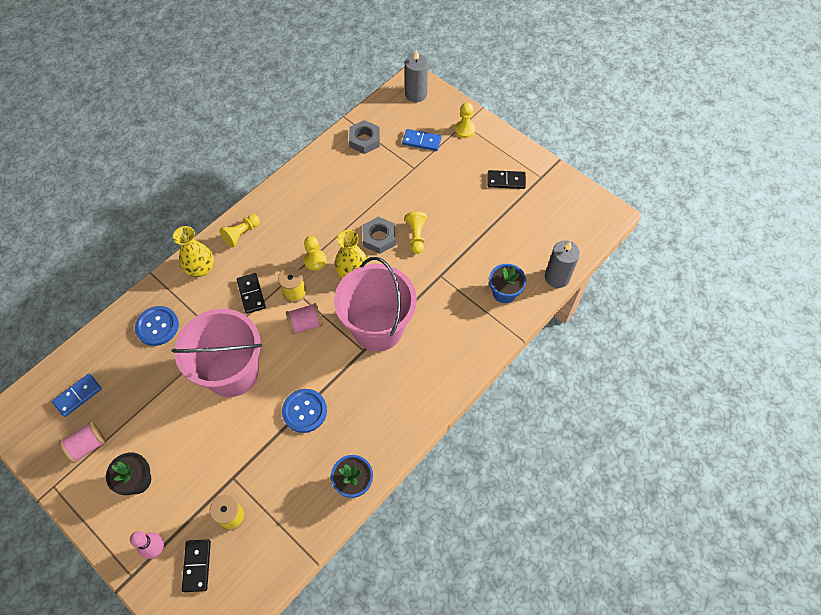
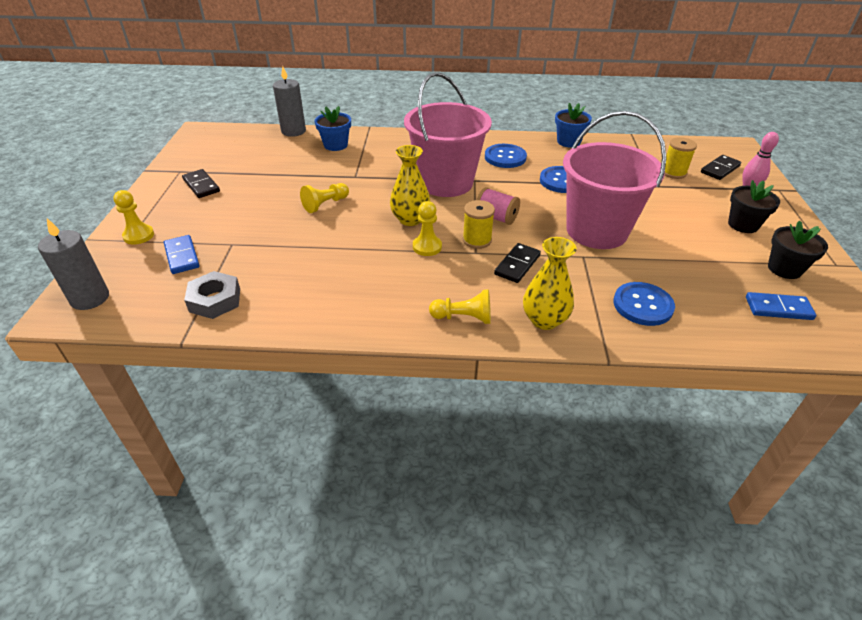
camera: 130 degrees left, 20 degrees down
pink spool [59,422,106,463] -> black flower pot [768,220,828,279]
grey nut [362,217,396,254] -> none
none -> blue button [485,144,527,168]

